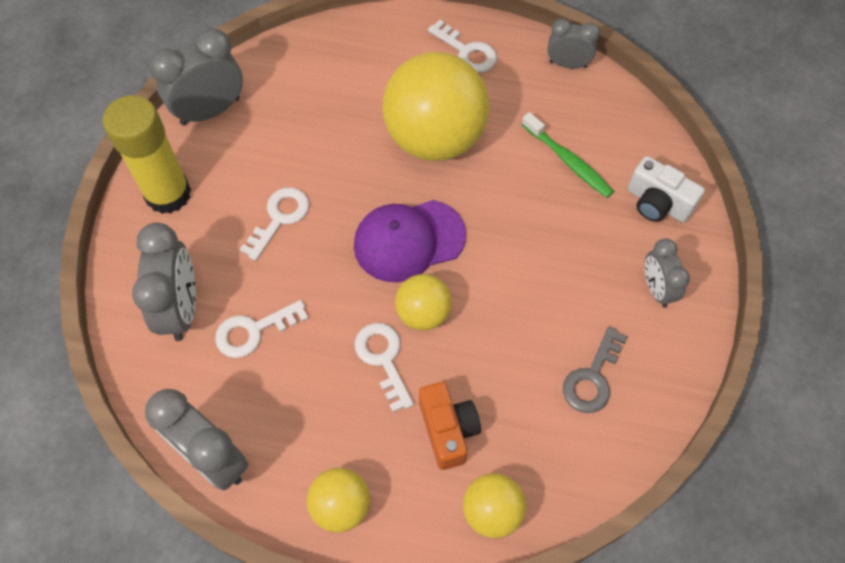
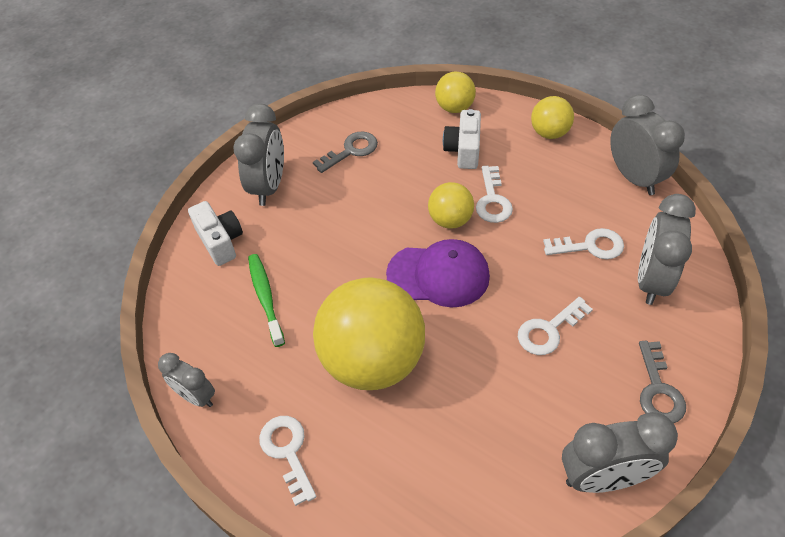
camera: 155 degrees left, 10 degrees down
yellow glue stick [103,95,191,214] -> grey key [639,341,686,423]
orange camera [419,382,481,470] -> white camera [443,109,481,169]
grey clock [645,238,690,308] -> grey clock [233,104,284,206], size x1.64

